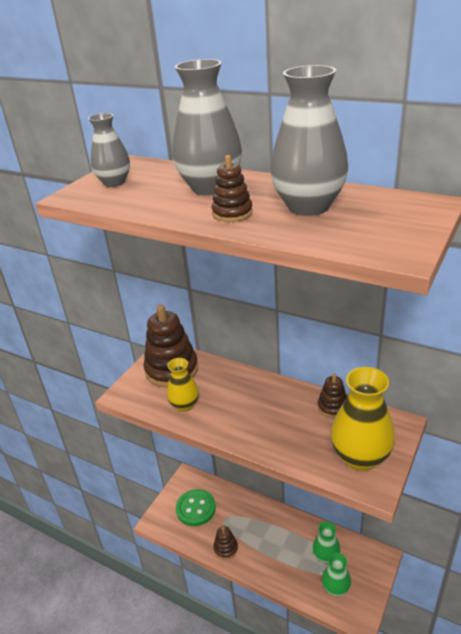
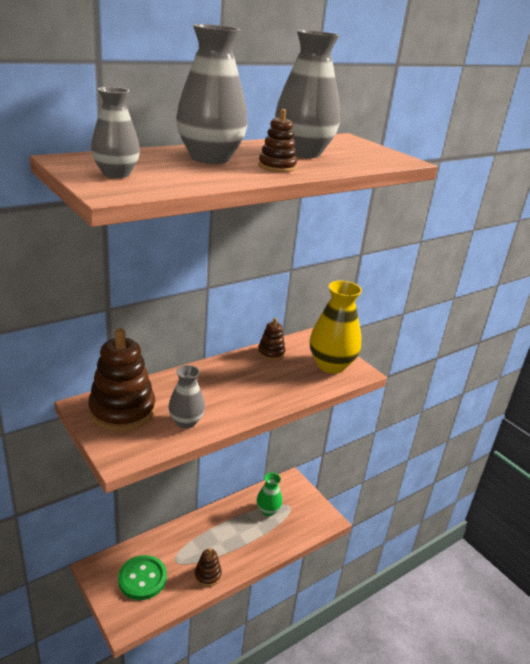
camera: 70 degrees left, 5 degrees down
yellow vase [167,358,199,412] -> grey vase [168,365,205,429]
green vase [322,553,351,596] -> none

